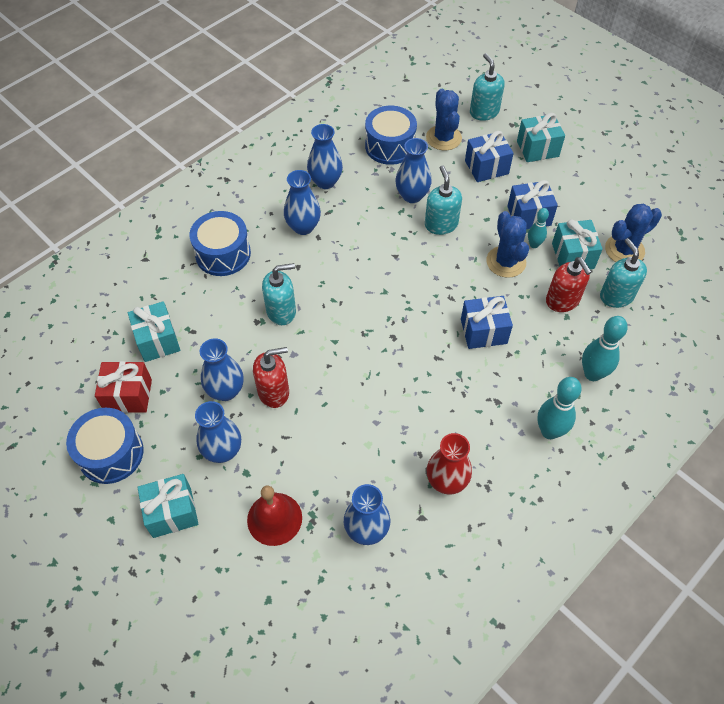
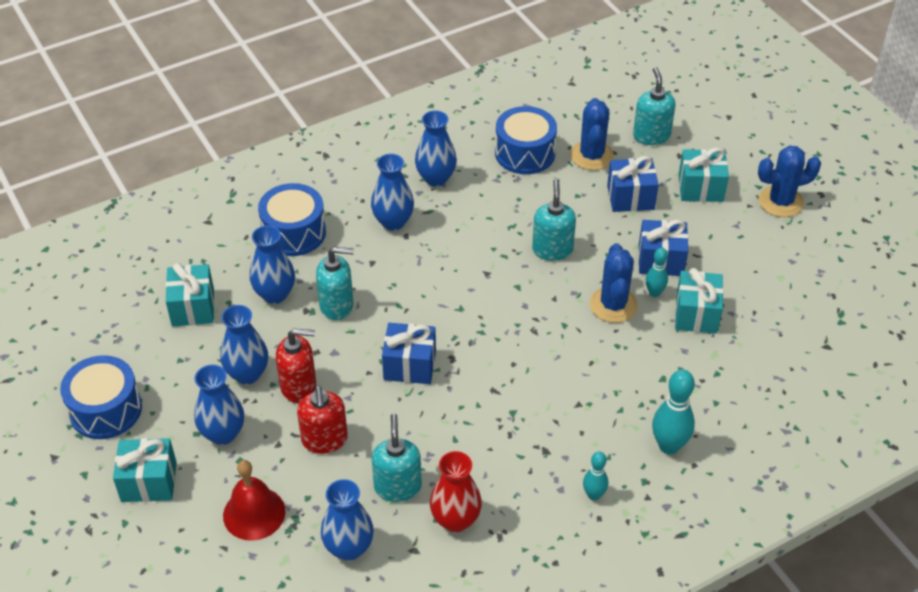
camera: 15 degrees right, 10 degrees down
red gift [95,361,152,413] -> none
blue vase [395,138,431,203] -> blue vase moved to [250,225,295,304]
blue gift [461,296,513,349] -> blue gift moved to [382,323,436,384]
turquoise bowling pin [537,377,582,439] -> turquoise bowling pin [583,451,608,501], size x0.59
red soap dispenser [546,257,592,312] -> red soap dispenser moved to [297,385,348,454]
turquoise soap dispenser [600,238,647,308] -> turquoise soap dispenser moved to [372,414,422,502]
blue cactus [605,204,662,262] -> blue cactus moved to [758,145,821,217]

